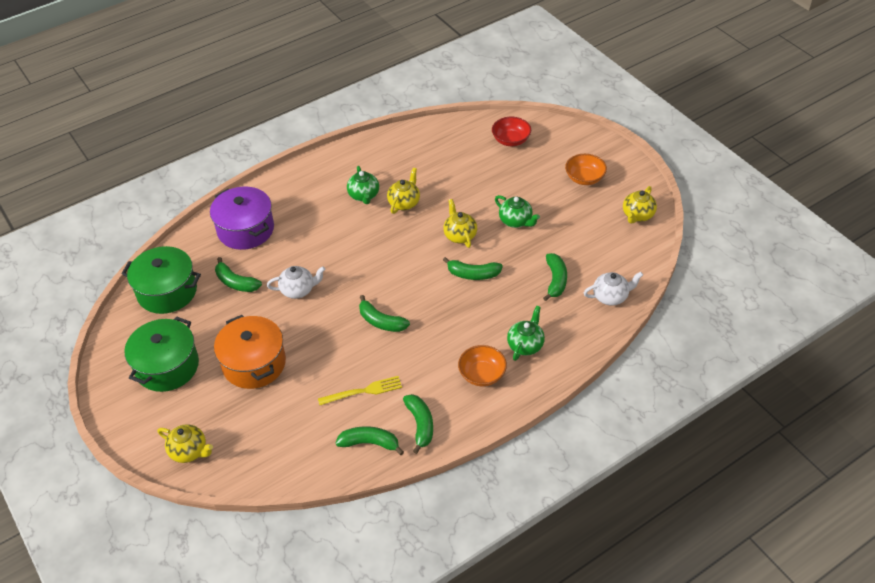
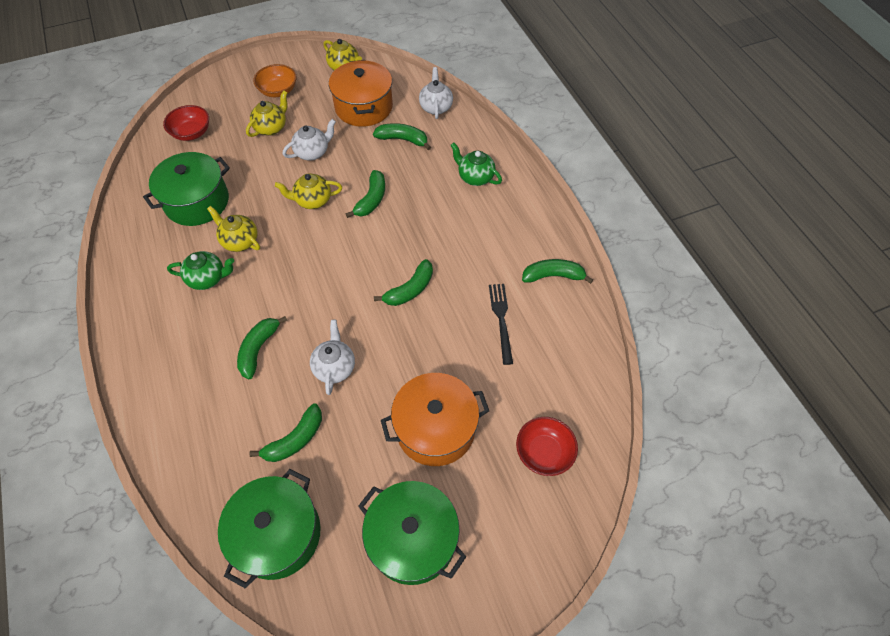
camera: 80 degrees left, 10 degrees up
yellow teapot [158,424,213,463] -> yellow teapot moved to [246,91,288,137]
purple pot [210,186,274,250] -> none
yellow fork [318,376,402,405] -> black fork [489,284,513,365]
green banana [336,426,404,455] -> green banana moved to [237,316,287,379]
orange bowl [458,345,507,386] -> none
green teapot [495,195,540,228] -> white teapot [283,119,336,160]
none -> green pot [143,152,230,226]
none -> orange pot [329,60,393,127]
none -> red bowl [516,417,578,476]

